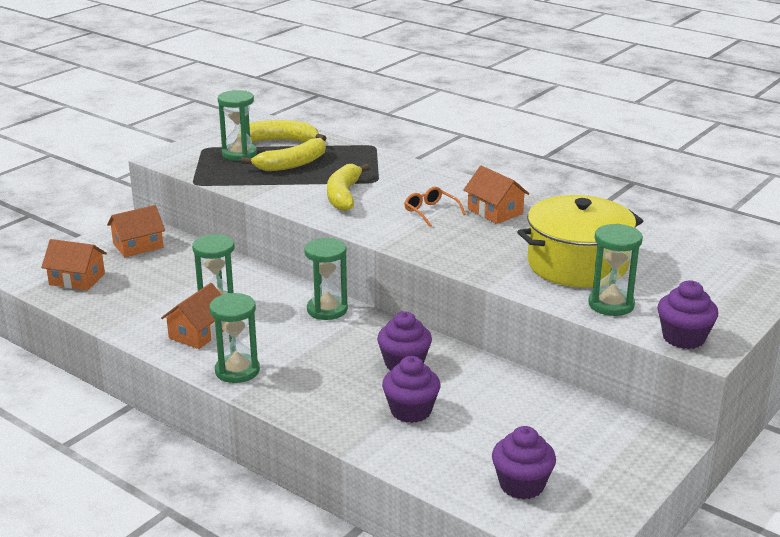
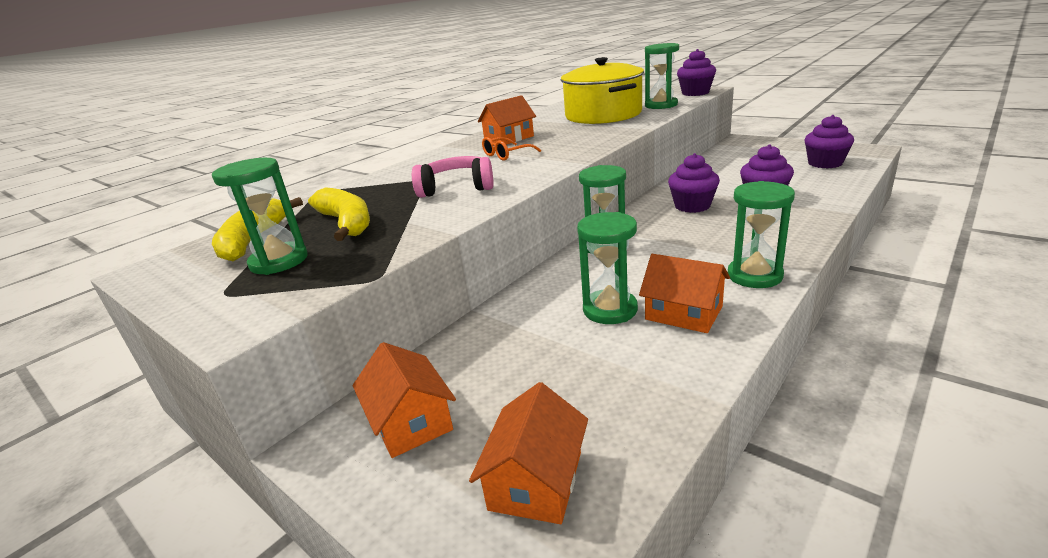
camera: 85 degrees left, 0 degrees up
yellow banana [327,164,370,211] -> pink headphones [412,156,494,198]

